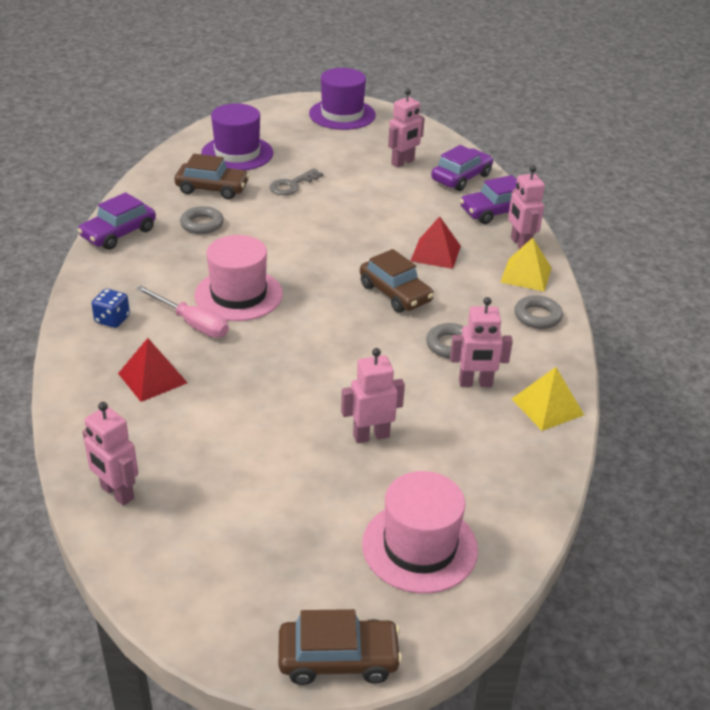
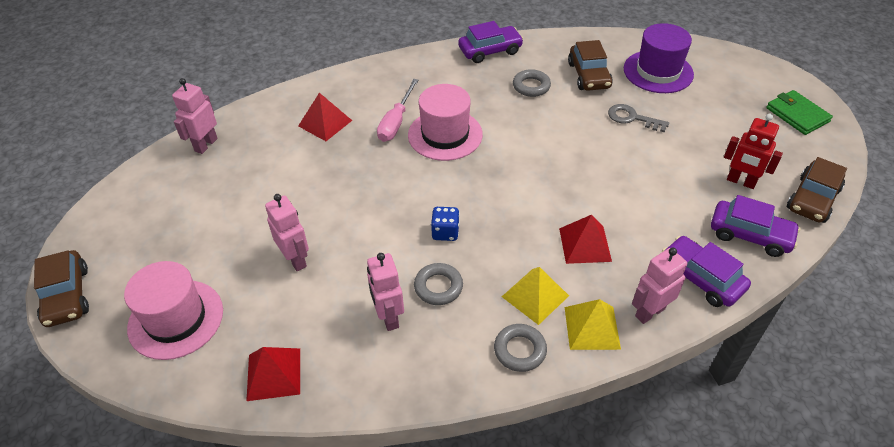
camera: 75 degrees right, 10 degrees up
purple car [77,192,156,250] -> purple car turned 135 degrees clockwise [458,21,524,63]
blue dice [92,289,130,328] -> blue dice moved to [431,207,460,241]
purple hat [309,68,376,130] -> green wallet [766,90,833,135]
brown car [360,249,434,313] -> brown car moved to [787,157,847,223]
pink robot [388,89,425,168] -> red robot [724,114,783,189]
yellow pyramid [512,367,584,431] -> yellow pyramid moved to [502,267,569,325]
none -> red pyramid [246,347,300,401]

